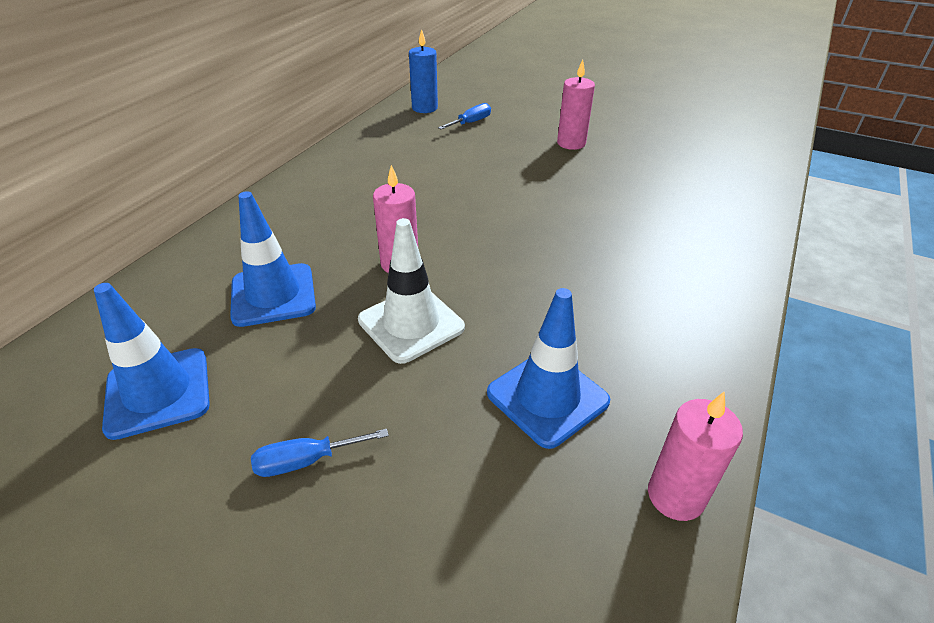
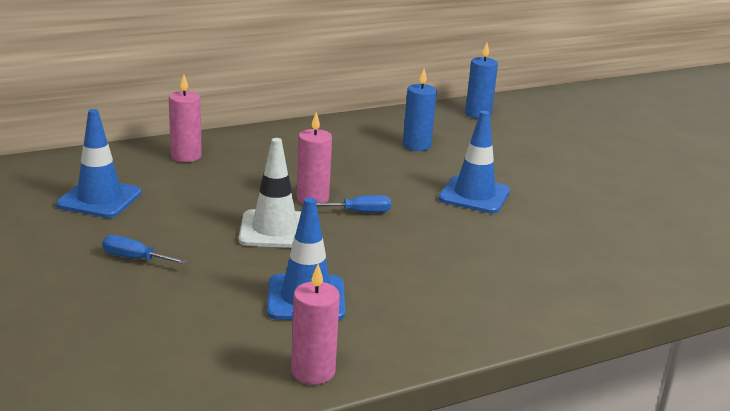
camera: 35 degrees right, 15 degrees down
blue traffic cone [230,191,316,327] -> blue traffic cone moved to [438,111,510,213]
blue screwdriver [438,103,491,129] -> blue screwdriver moved to [316,195,391,213]
pink candle [557,60,595,150] -> pink candle moved to [169,75,202,162]
none -> blue candle [403,69,437,151]

